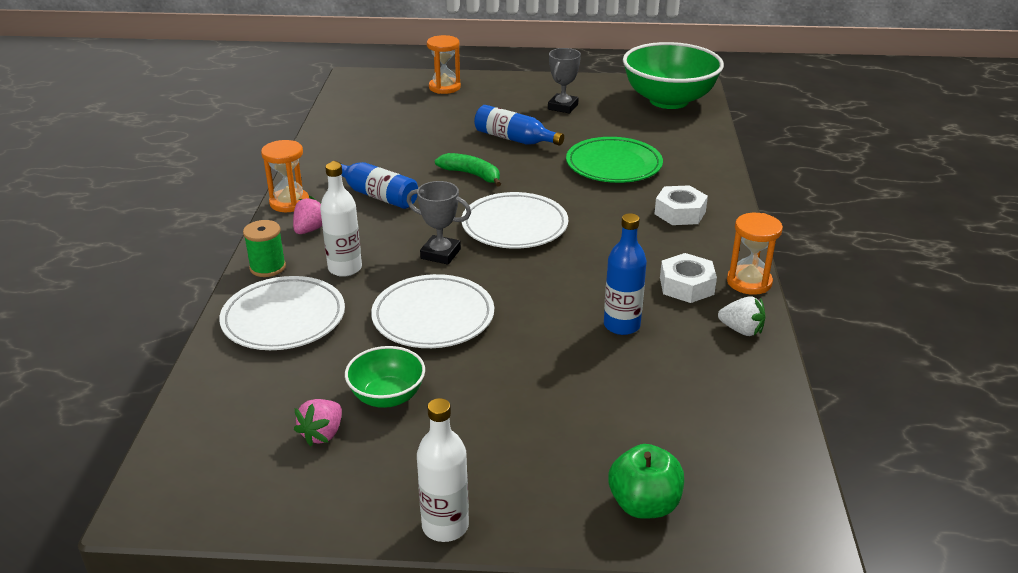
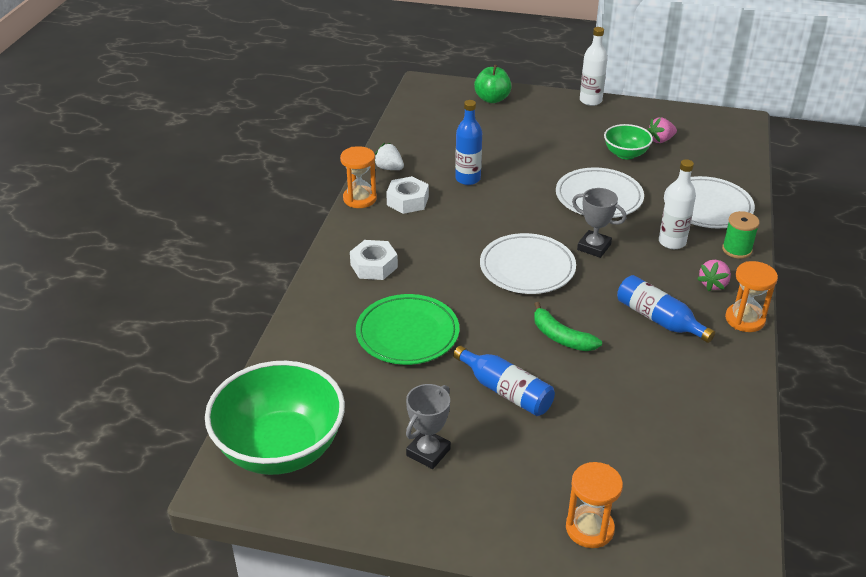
camera: 170 degrees left, 5 degrees up
pink strawberry [294,399,342,446] -> pink strawberry turned 150 degrees counterclockwise [647,117,677,143]

